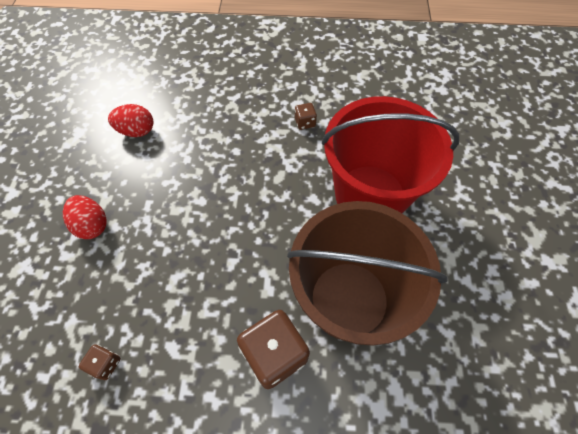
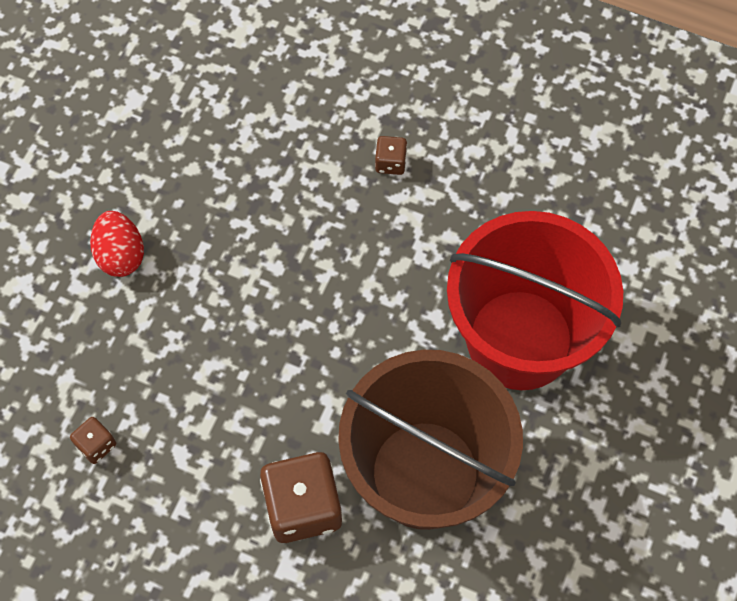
camera: 20 degrees right, 5 degrees up
red egg [108,104,153,137] -> none
brown dice [295,103,317,130] -> brown dice moved to [375,136,407,175]

